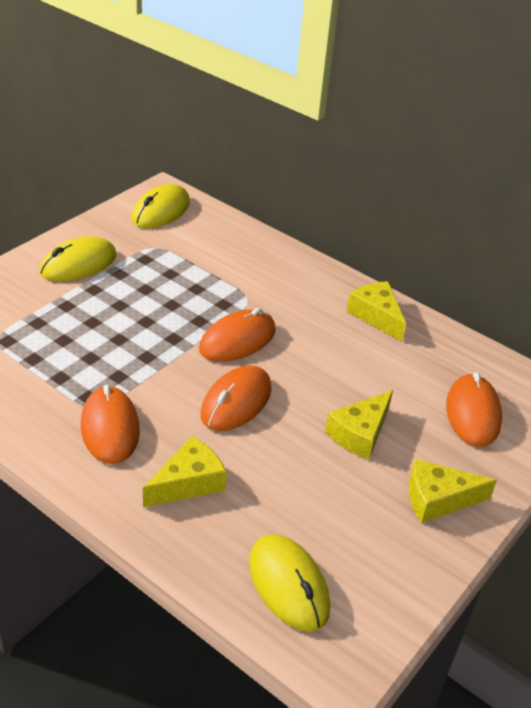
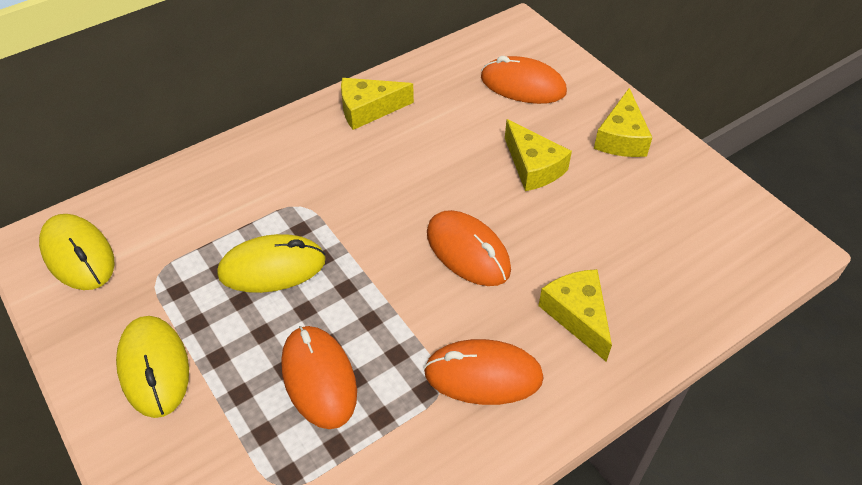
camera: 70 degrees left, 10 degrees up
orange mouse [199,308,276,362] -> orange mouse moved to [281,326,357,429]
yellow mouse [249,534,330,632] -> yellow mouse moved to [217,234,326,293]

